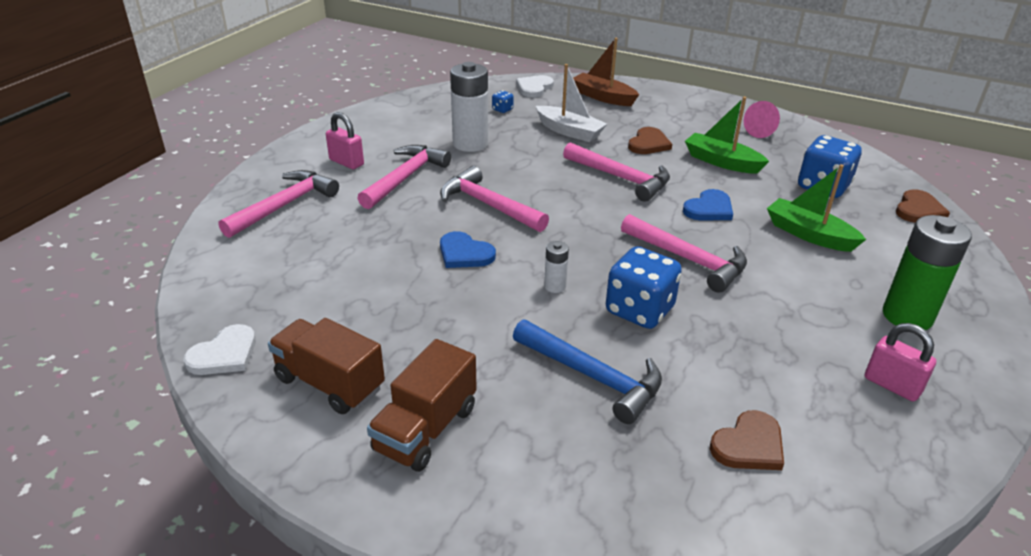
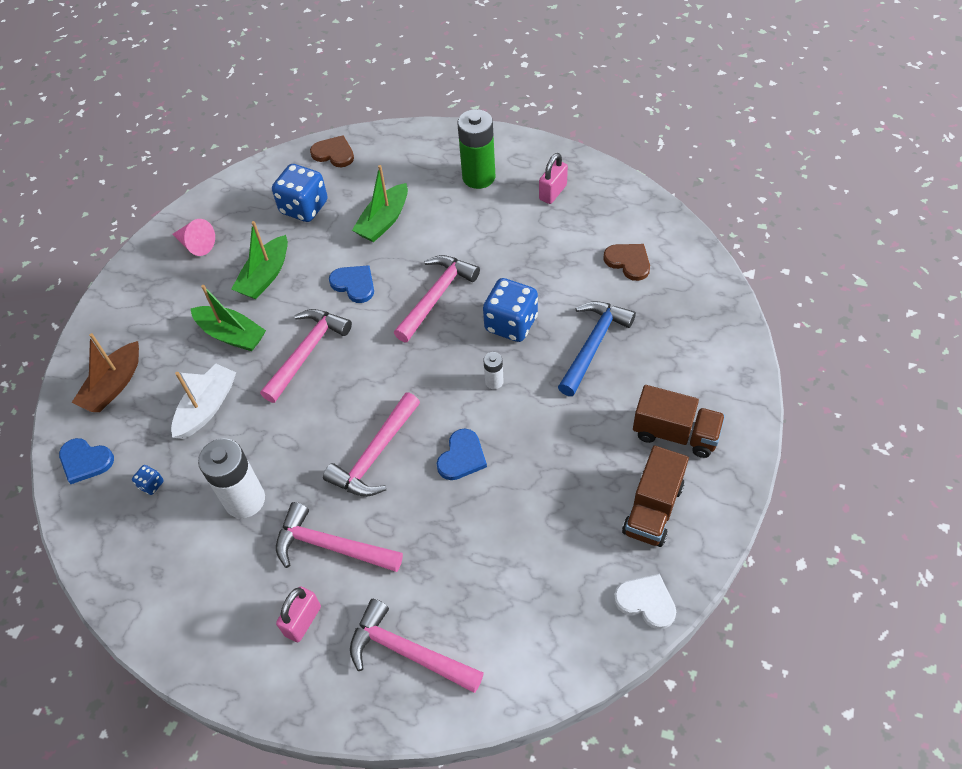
camera: 95 degrees left, 20 degrees up
white heart [516,75,554,97] -> blue heart [59,438,114,484]
brown heart [628,127,672,154] -> green boat [191,285,266,351]

